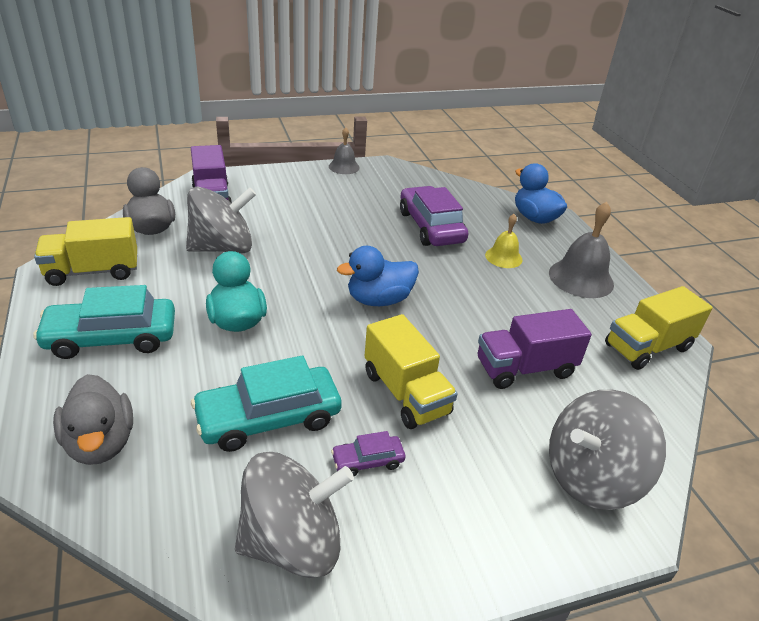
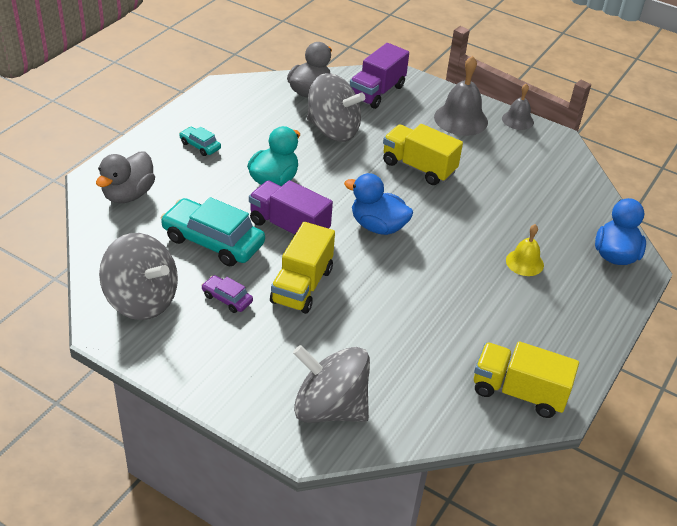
camera: 50 degrees right, 5 degrees up
turquoise car [33,285,175,359] -> turquoise car [179,127,221,156], size x0.48
yellow truck [34,217,137,286] -> yellow truck moved to [383,124,463,185]
purple car [400,186,468,246] -> none
purple truck [478,309,592,389] -> purple truck moved to [249,180,333,238]
grey bell [549,202,614,298] -> grey bell moved to [434,56,488,136]

